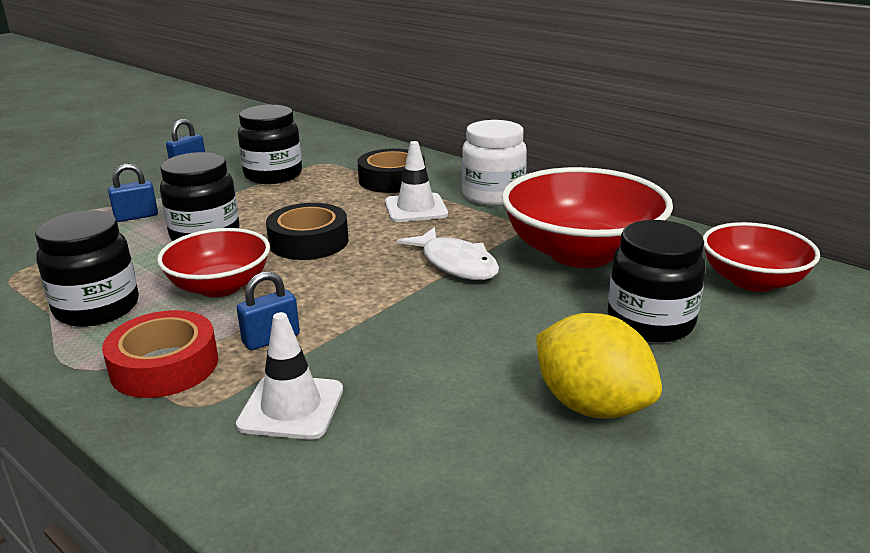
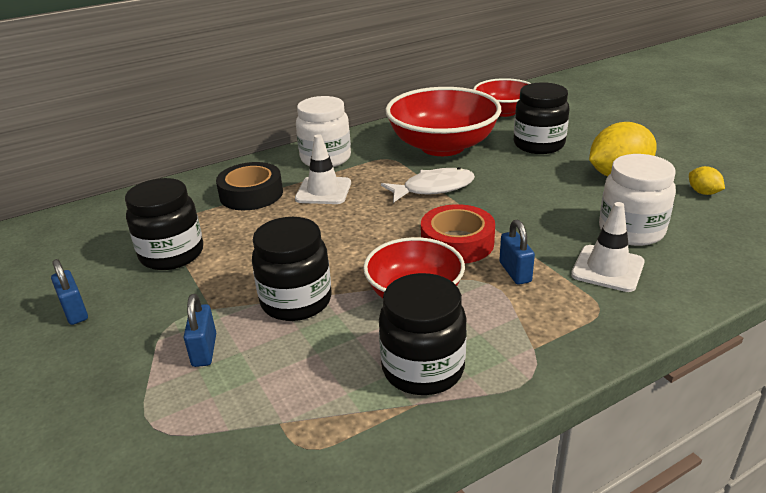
camera: 70 degrees left, 5 degrees up
red tape [102,310,218,398] -> red tape moved to [421,204,495,263]
black tape [266,203,349,260] -> none
none -> white jar [599,154,676,246]
none -> yellow lemon [689,166,725,195]

